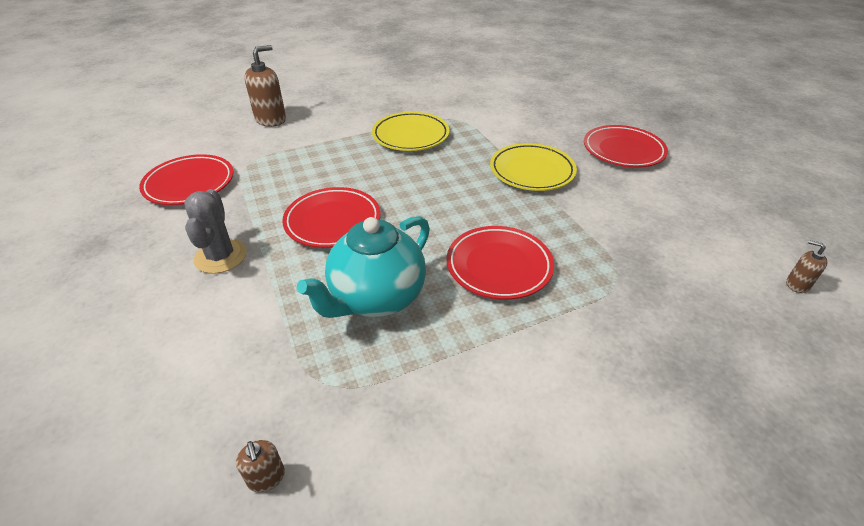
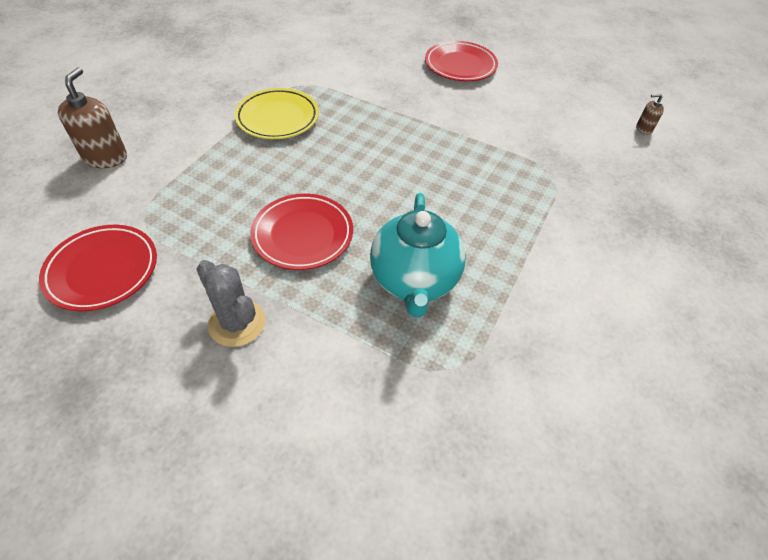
camera: 40 degrees left, 10 degrees up
brown soap dispenser [236,440,285,492] -> none
red plate [447,226,554,300] -> none
yellow plate [490,143,577,191] -> none

